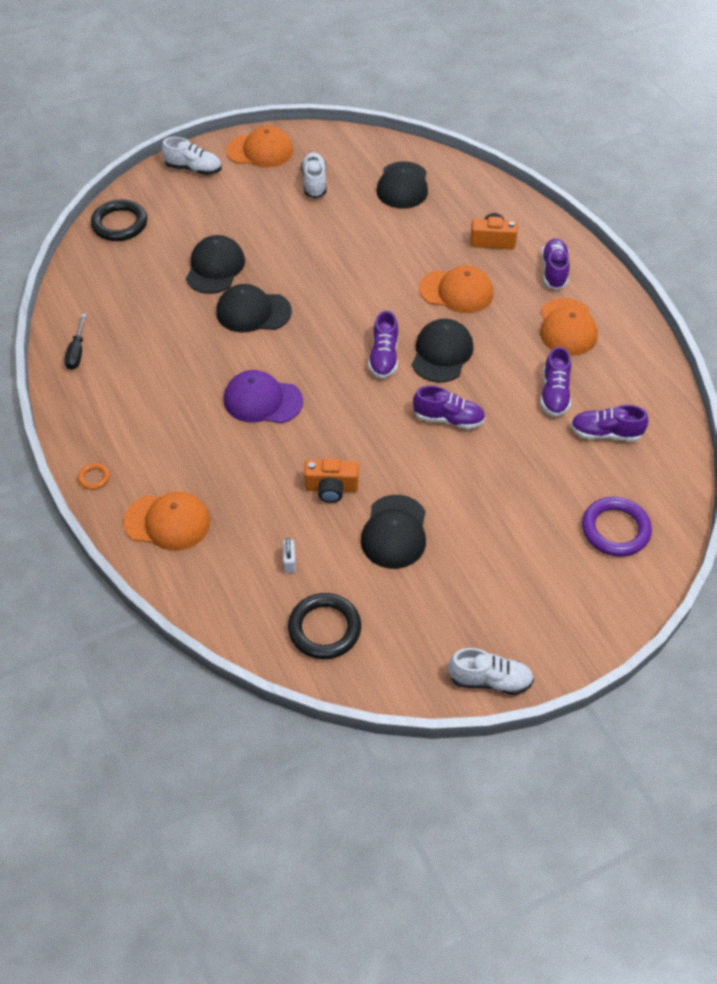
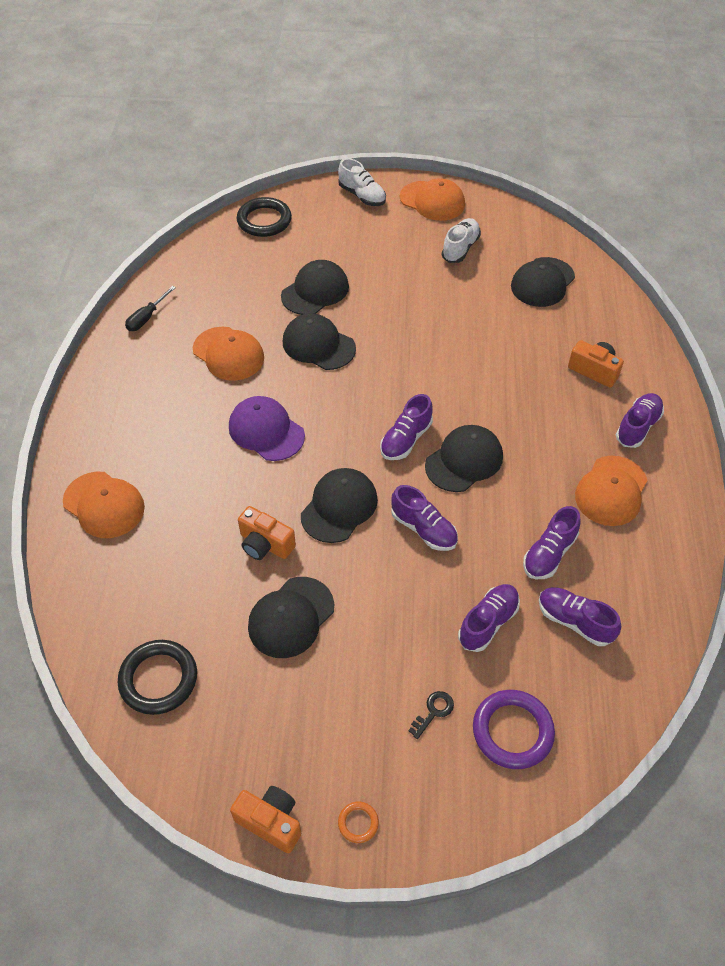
camera: 30 degrees right, 0 degrees up
orange ring [78,463,110,490] -> orange ring moved to [338,802,379,843]
white padlock [283,538,296,573] -> none
orange cap [419,265,493,313] -> orange cap moved to [193,327,264,381]
white shoe [448,648,534,695] -> orange camera [230,786,301,853]
none -> black cap [301,468,378,543]
none -> black key [408,691,454,739]
none -> purple shoe [458,584,520,652]

